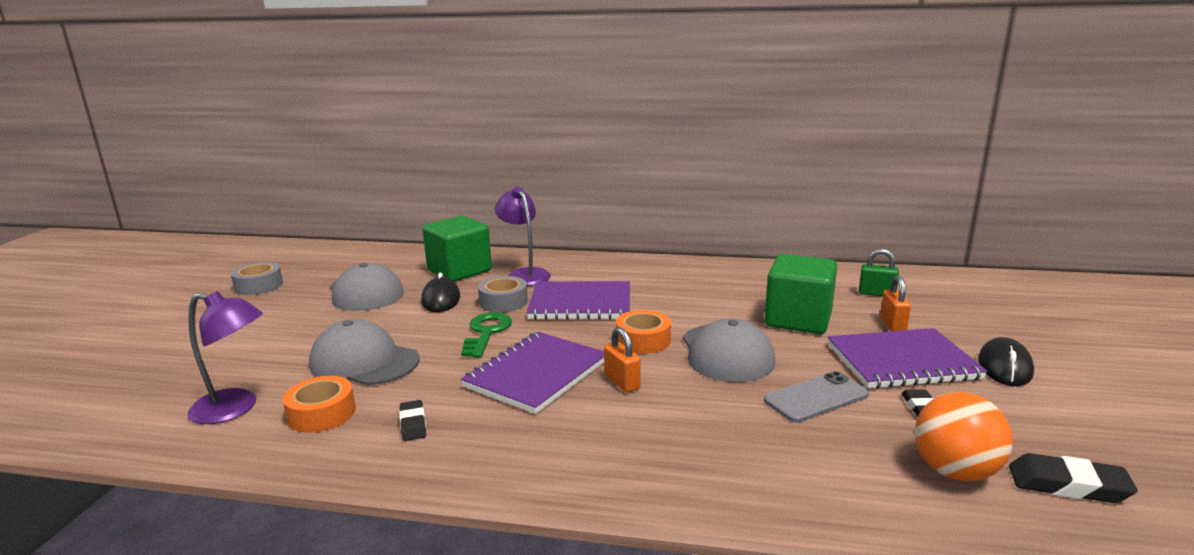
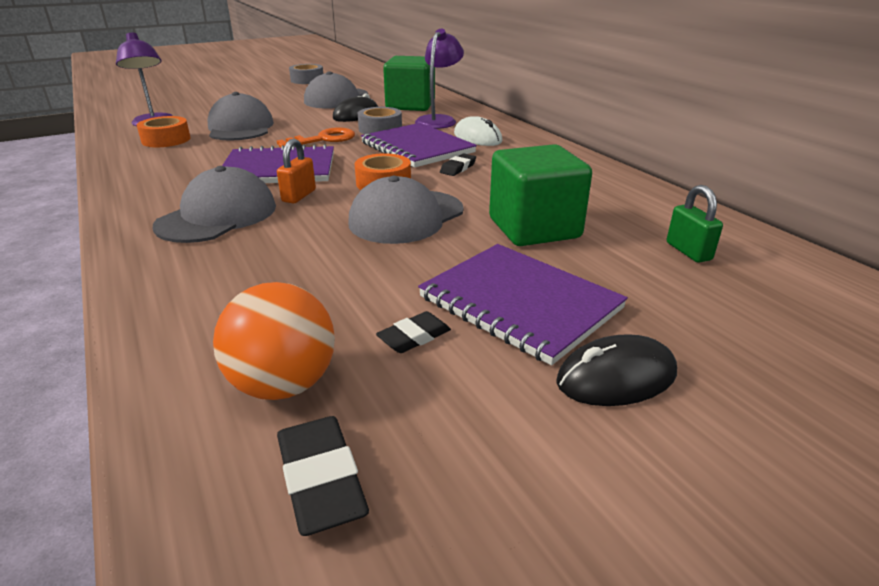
camera: 50 degrees right, 10 degrees up
black eraser [399,400,426,441] -> black eraser moved to [440,153,476,176]
green key [461,312,512,358] -> orange key [277,127,355,148]
grey phone [764,371,869,423] -> none
orange padlock [880,275,911,331] -> none
none -> grey cap [153,166,276,243]
none -> white mouse [454,116,502,146]

